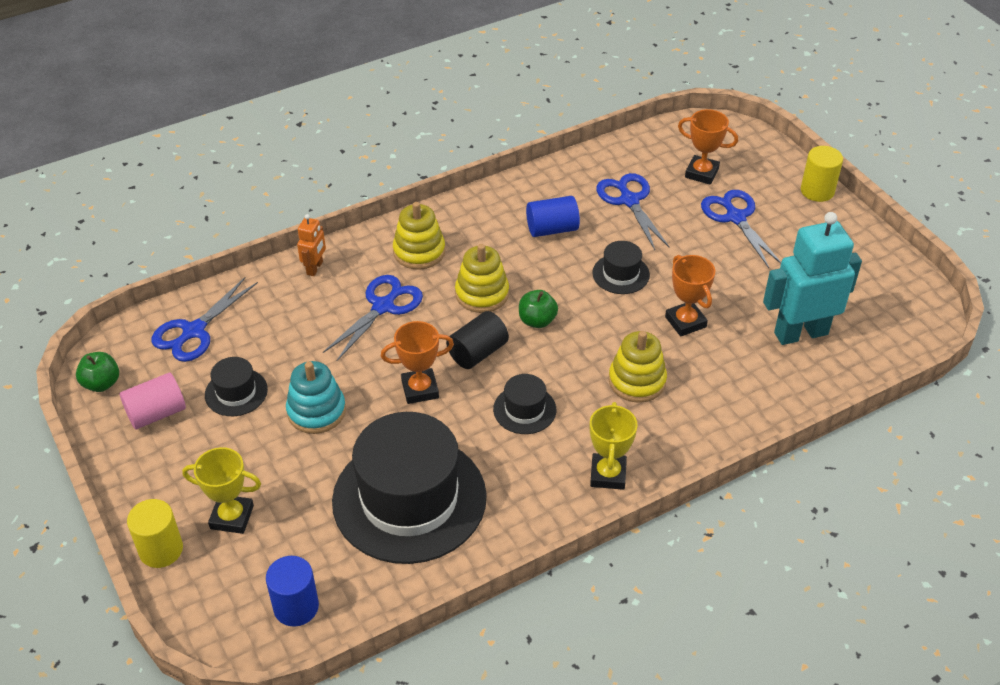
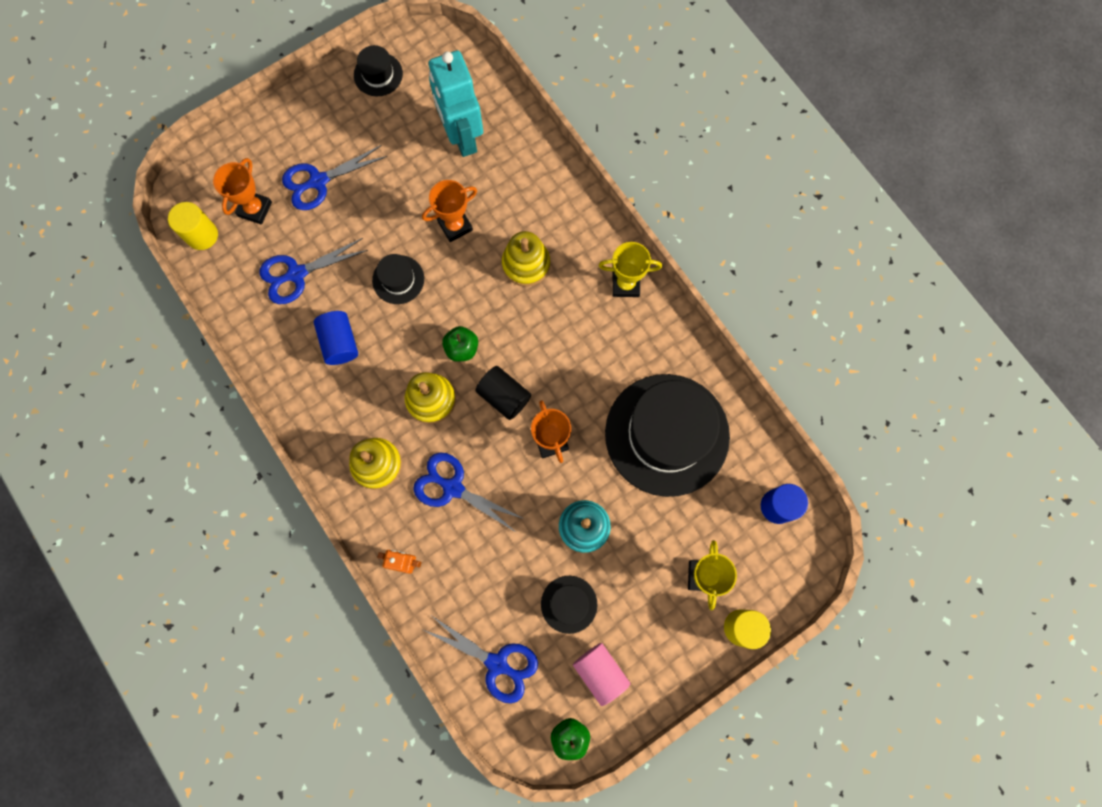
camera: 95 degrees left, 30 degrees up
black hat [493,374,556,434] -> black hat moved to [354,45,403,96]
yellow cylinder [801,146,843,202] -> yellow cylinder moved to [168,202,218,250]

